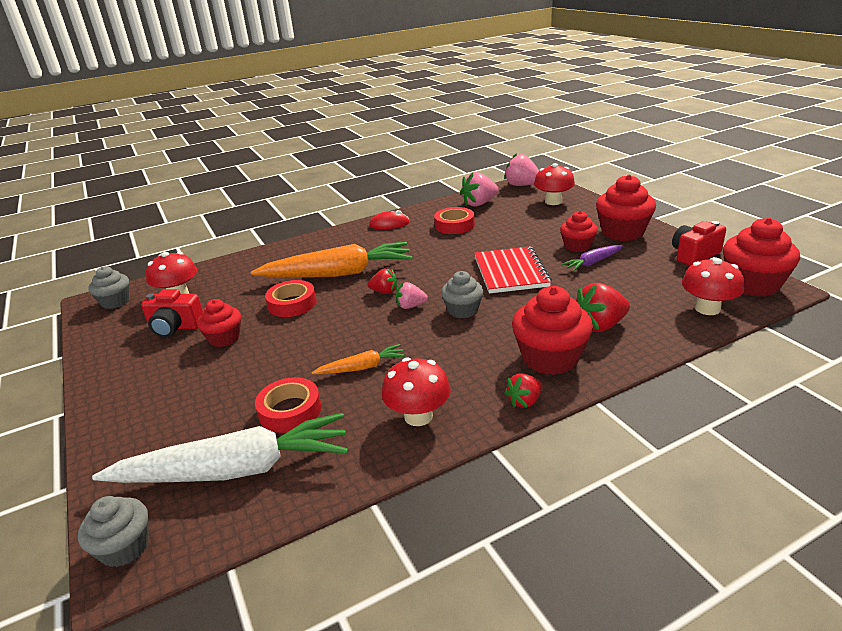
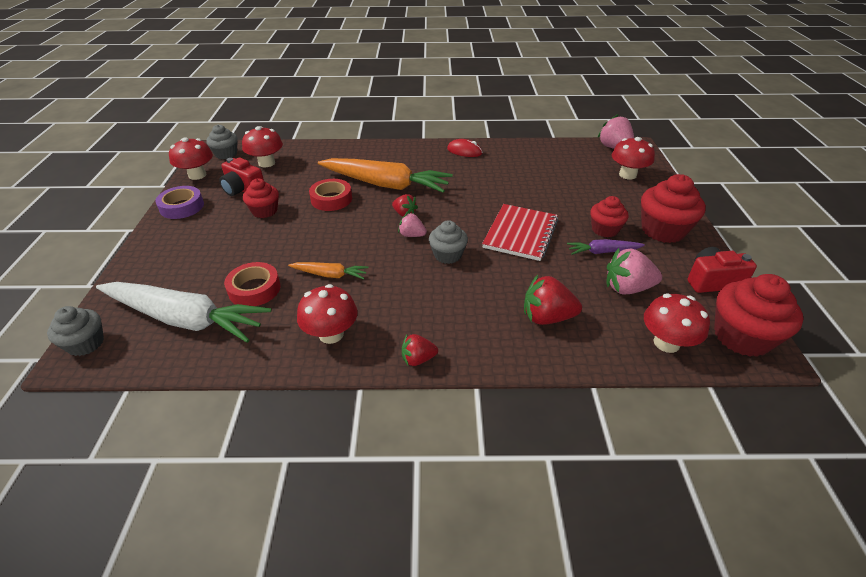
camera: 25 degrees right, 10 degrees up
red tape [434,207,475,234] -> none
pink strawberry [460,172,499,207] -> pink strawberry moved to [607,248,662,294]
red cupcake [512,286,593,375] -> none
none -> purple tape [155,186,204,219]
none -> red mushroom [169,137,213,180]

